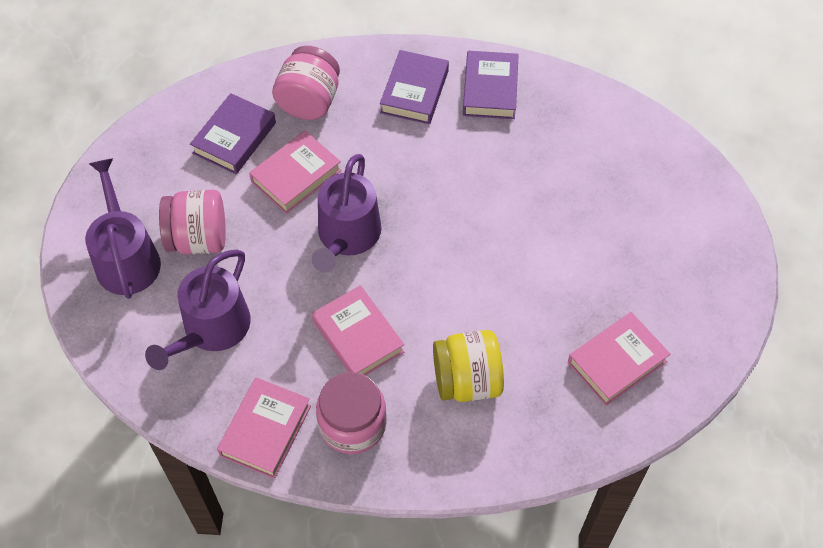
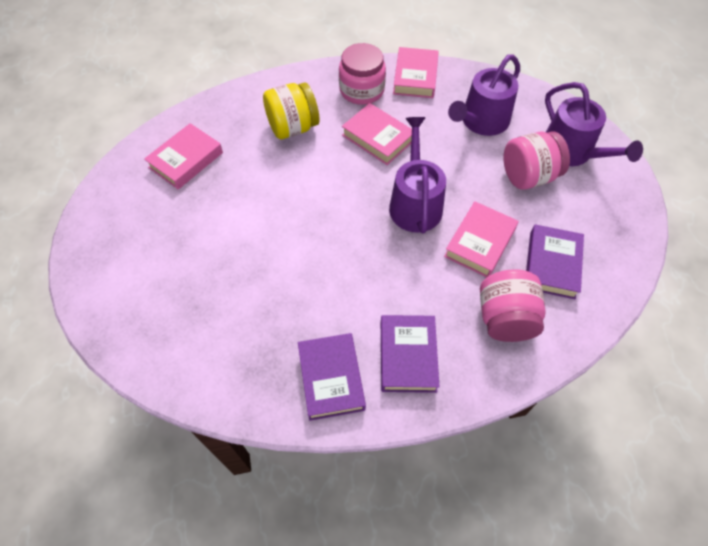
camera: 165 degrees right, 0 degrees up
purple watering can [145,249,251,370] -> purple watering can turned 150 degrees counterclockwise [448,54,520,136]

